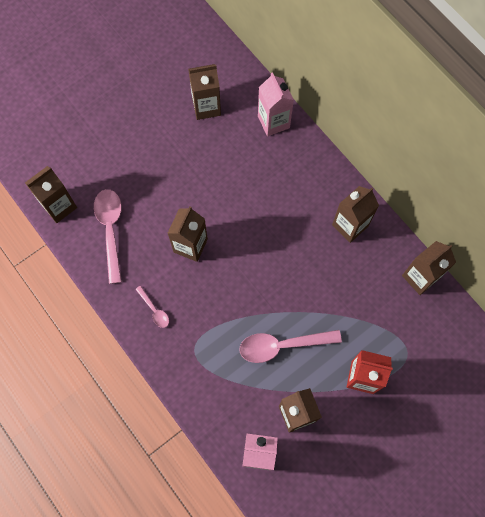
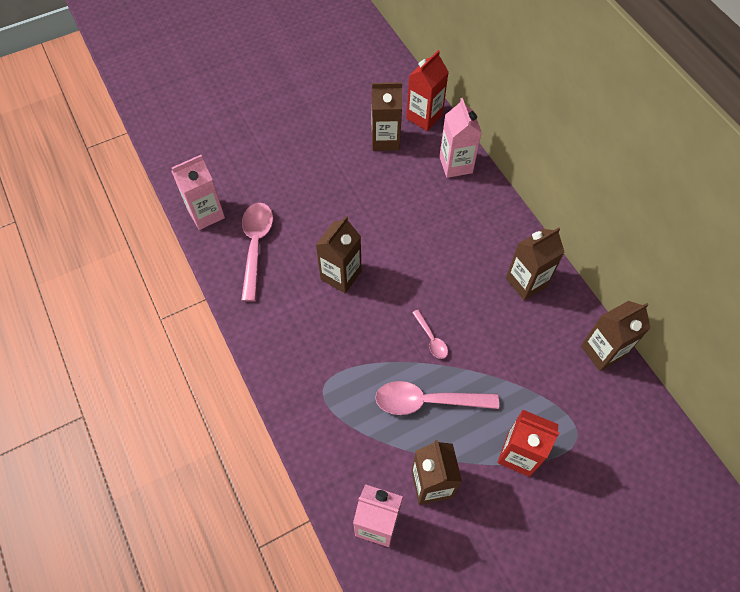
camera: 10 degrees right, 10 degrees down
brown carton [25,166,77,223] -> pink carton [171,155,225,230]
pink spoon [135,286,169,328] -> pink spoon moved to [412,310,448,359]
none -> red carton [406,50,449,131]

